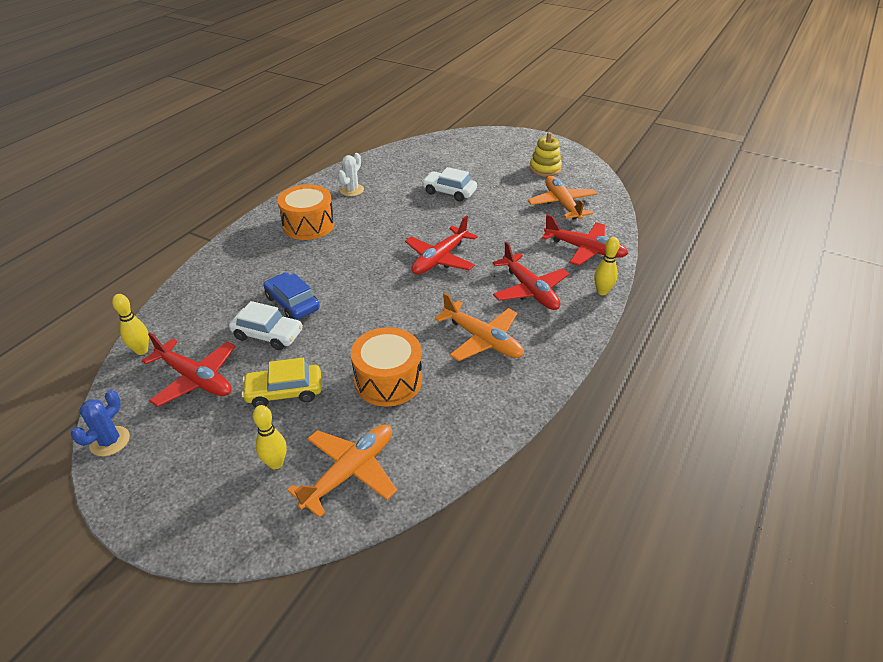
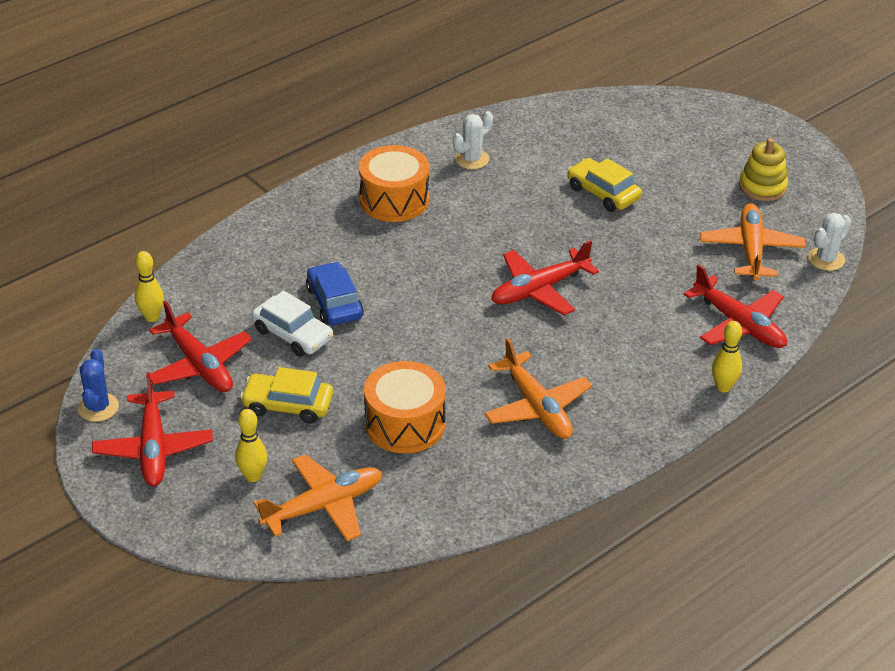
camera: 20 degrees right, 0 degrees up
blue cactus [71,390,130,456] -> blue cactus turned 45 degrees counterclockwise [78,349,119,422]
white car [422,167,477,202] -> yellow car [567,158,642,212]
red plane [492,242,569,310] -> red plane moved to [92,372,213,486]
none -> white cactus [808,213,851,271]

